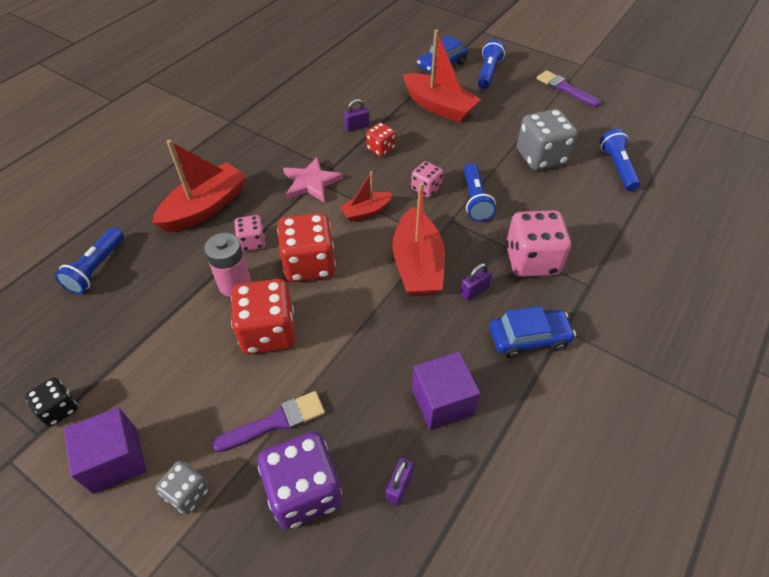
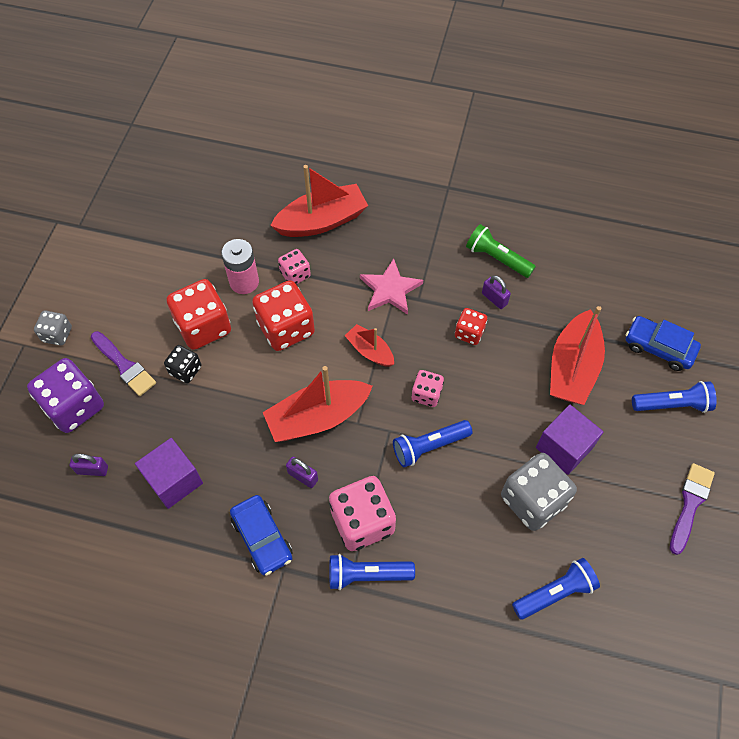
camera: 70 degrees right, 10 degrees up
black dice [25,378,78,427] -> black dice moved to [164,345,201,383]
blue flashlight [55,227,124,294] -> blue flashlight moved to [329,554,415,590]
purple cube [64,407,146,494] -> purple cube moved to [536,405,603,475]
red boat [152,140,246,232] -> red boat turned 45 degrees counterclockwise [270,165,368,237]
none -> green flashlight [466,224,536,278]

